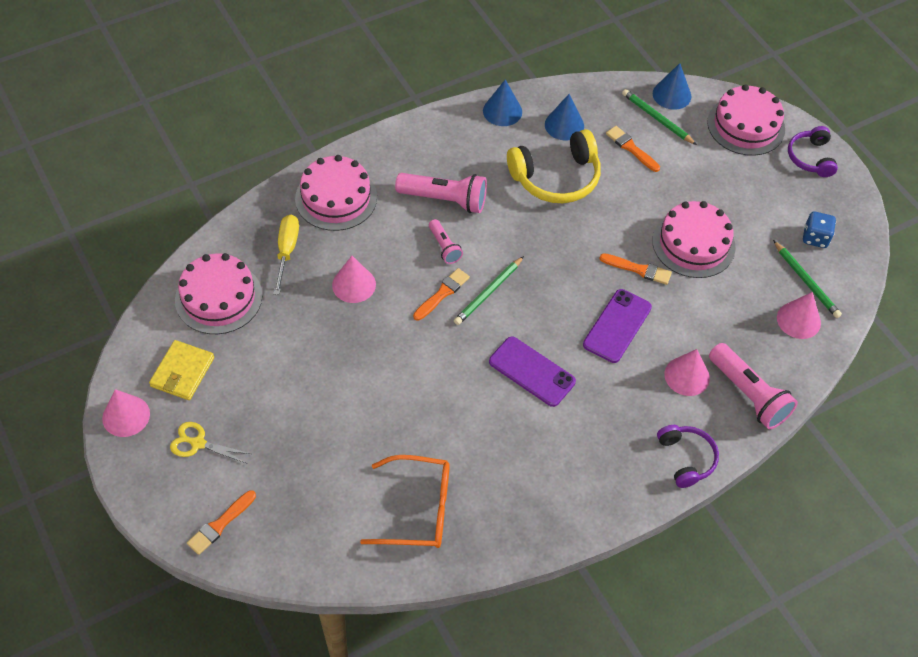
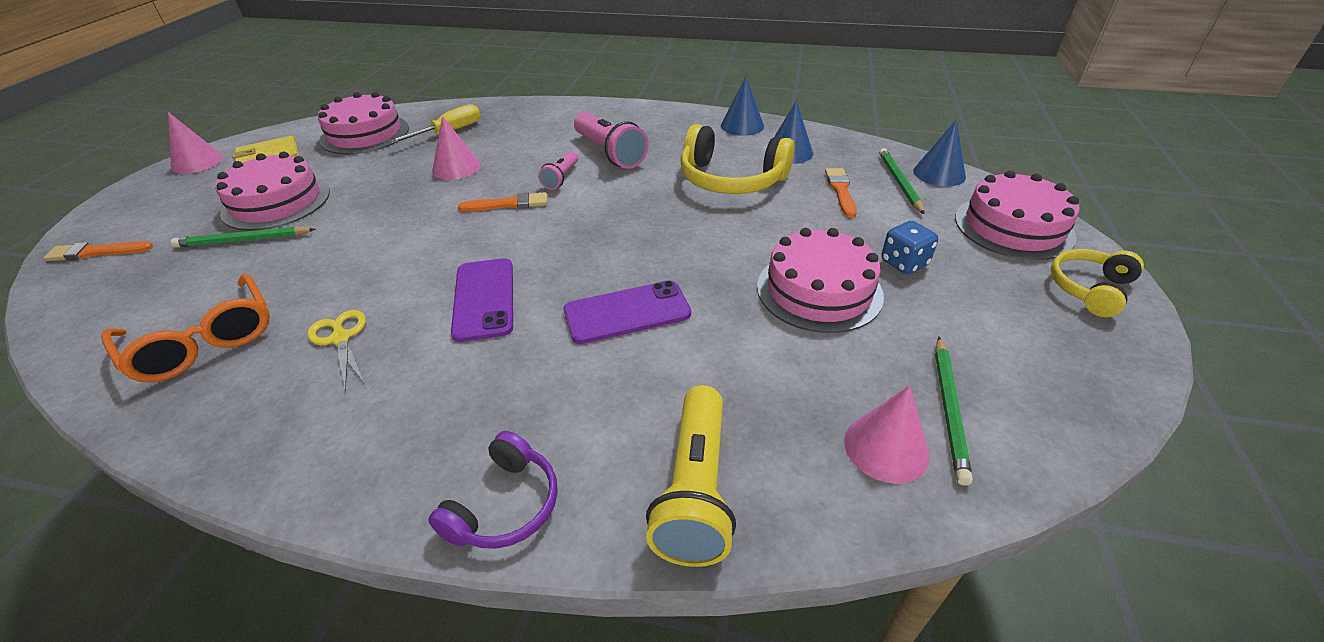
camera: 45 degrees right, 15 degrees down
yellow scissors [170,422,251,464] -> yellow scissors moved to [307,310,366,390]
pink cake [295,155,377,231] -> pink cake moved to [215,152,330,231]
green pencil [454,256,524,325] -> green pencil moved to [171,226,316,248]
orange brush [599,253,672,285] -> none
pink cone [664,349,710,396] -> none
pink flashlight [709,343,798,429] -> yellow flashlight [646,385,736,567]
purple headphones [788,126,838,177] -> yellow headphones [1050,249,1144,317]
blue dice [803,211,836,248] -> blue dice moved to [881,221,938,274]

